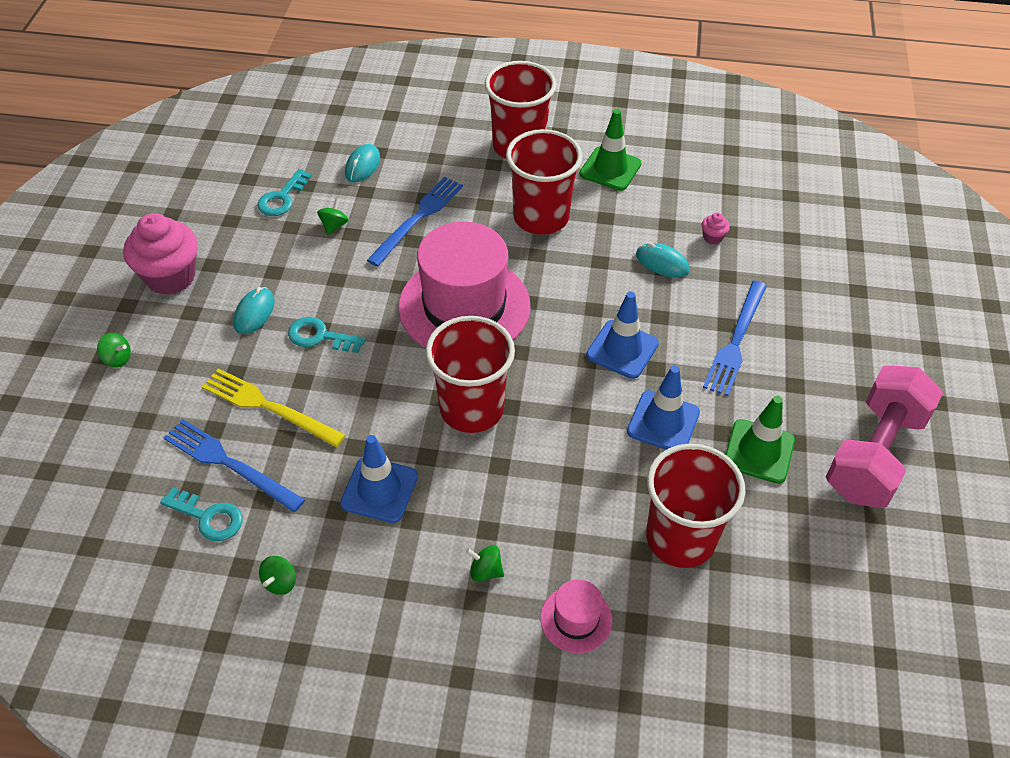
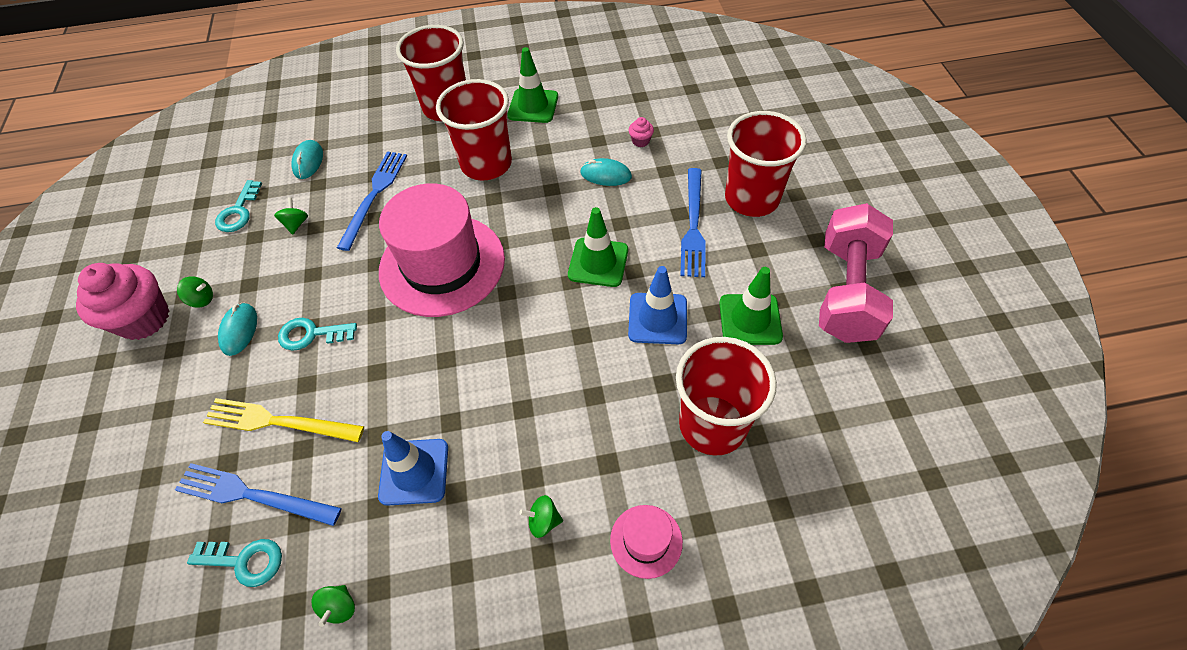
camera: 15 degrees left, 5 degrees up
green spinning top [97,333,131,368] -> green spinning top moved to [177,276,213,308]
red cup [425,316,515,433] -> red cup moved to [725,111,807,217]
blue traffic cone [586,291,659,379] -> green traffic cone [568,207,628,287]

